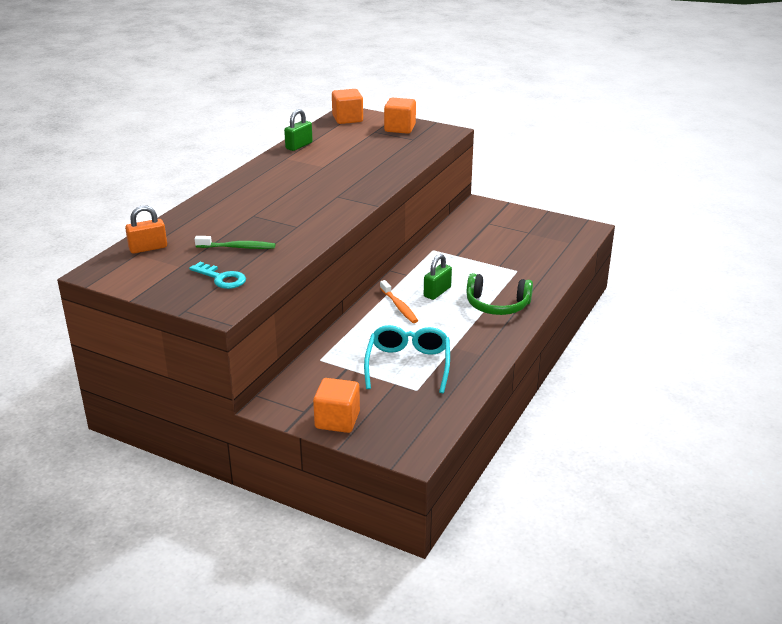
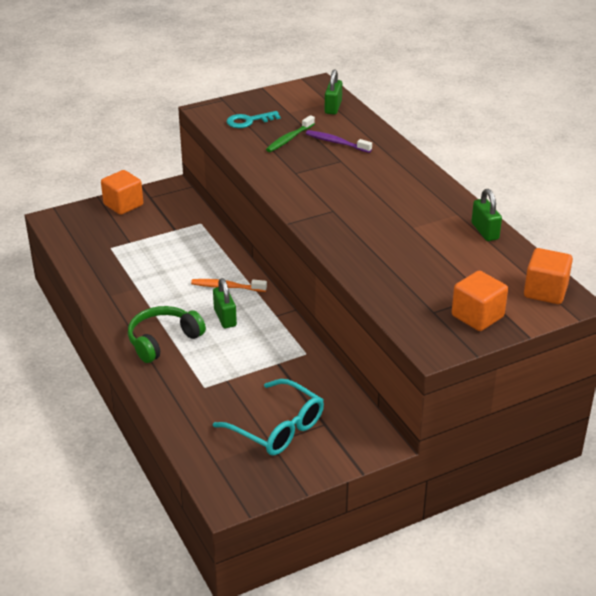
camera: 125 degrees right, 5 degrees up
orange padlock [125,205,167,254] -> green padlock [325,69,342,115]
turquoise glasses [364,325,450,393] -> turquoise glasses moved to [213,379,324,455]
none -> purple toothbrush [306,130,372,153]

